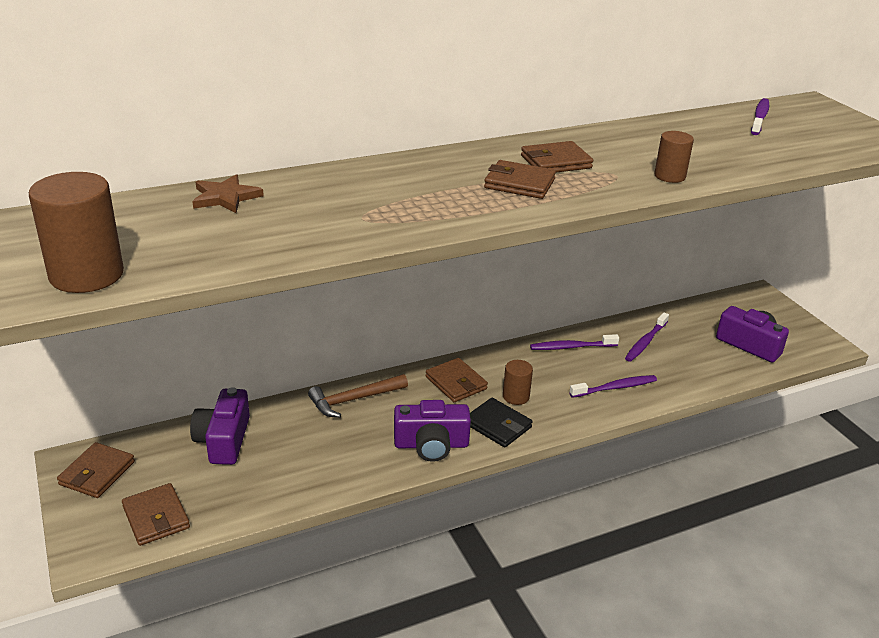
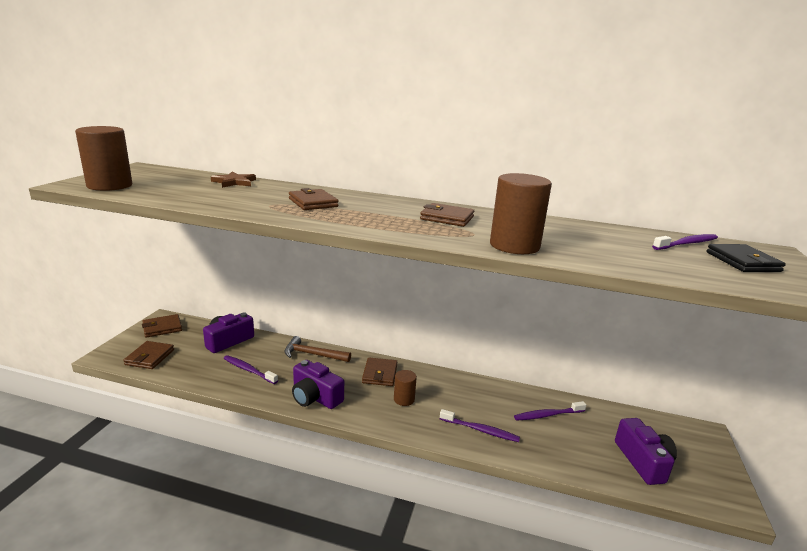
camera: 40 degrees right, 10 degrees down
black wallet [470,398,533,447] -> black wallet moved to [707,244,786,272]
brown wallet [484,160,556,199] -> brown wallet moved to [289,188,339,210]
purple toothbrush [530,334,619,350] -> purple toothbrush moved to [224,355,278,384]
brown cylinder [654,131,694,183] -> brown cylinder [490,173,552,254], size x1.80

